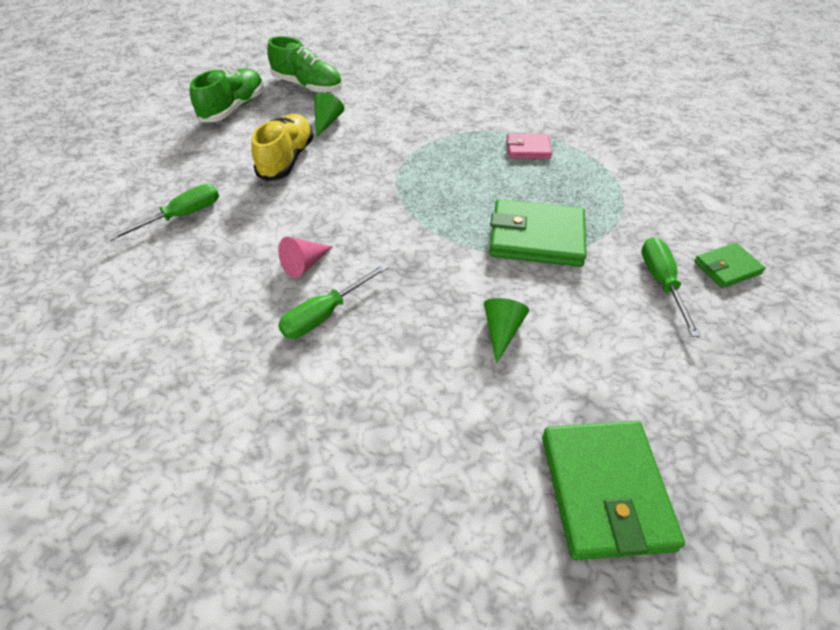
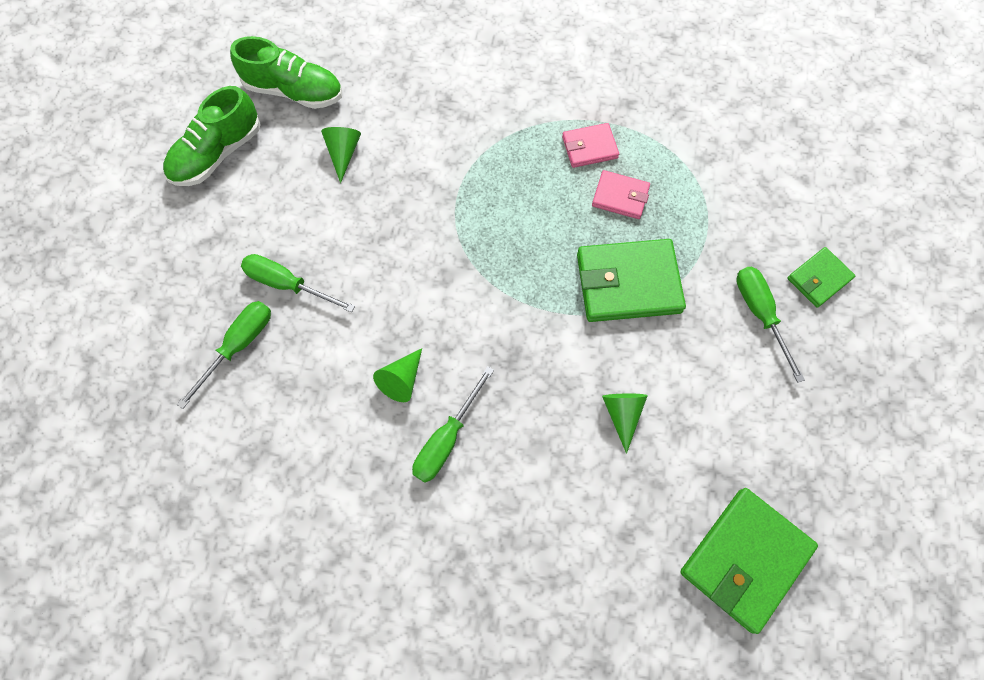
camera: 15 degrees left, 20 degrees up
green shoe [190,68,264,122] -> green shoe turned 150 degrees counterclockwise [163,86,261,186]
yellow shoe [251,114,314,181] -> none
pink cone [278,237,333,278] -> green cone [373,348,422,402]
green wallet [542,421,685,560] -> green wallet turned 60 degrees clockwise [680,488,818,634]
none -> green screwdriver [241,254,355,312]
none -> pink wallet [592,170,650,219]

